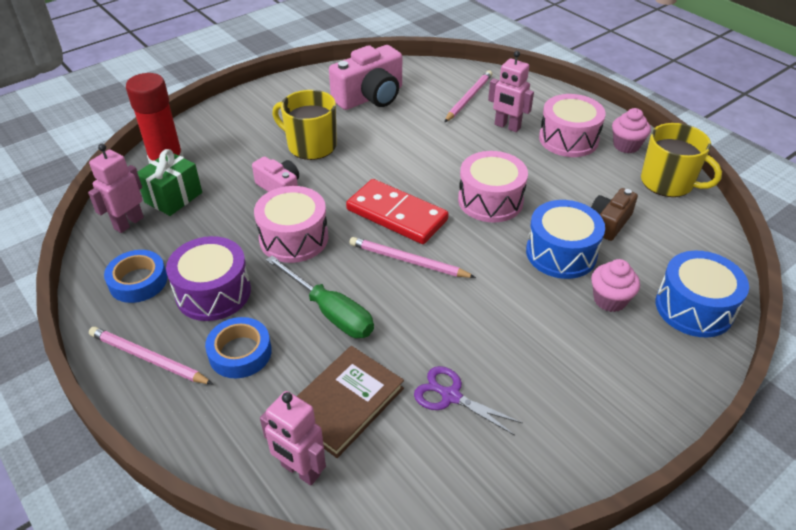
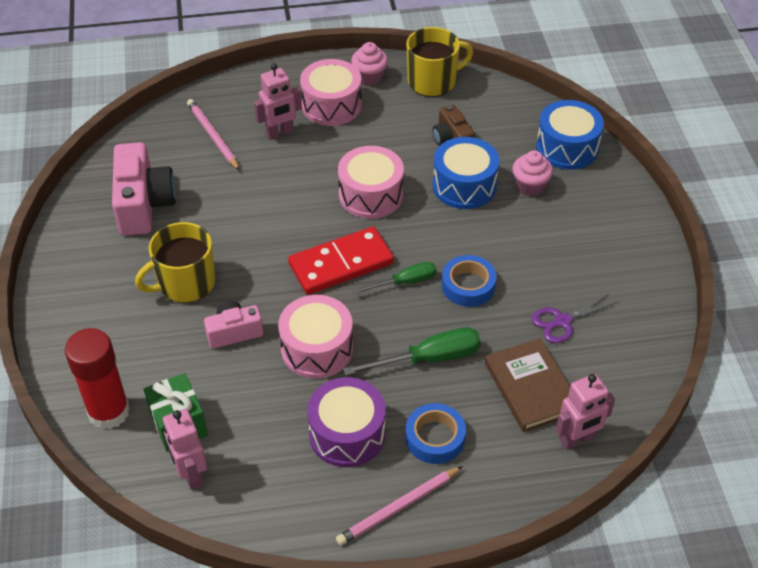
camera: 60 degrees left, 5 degrees up
blue tape [104,250,167,303] -> blue tape moved to [442,255,497,307]
pink pencil [349,237,476,278] -> green screwdriver [353,262,436,294]

